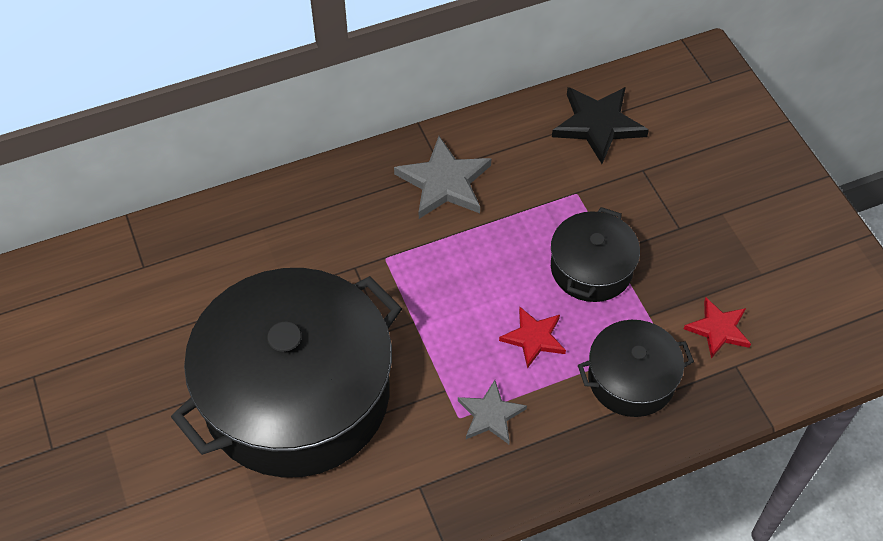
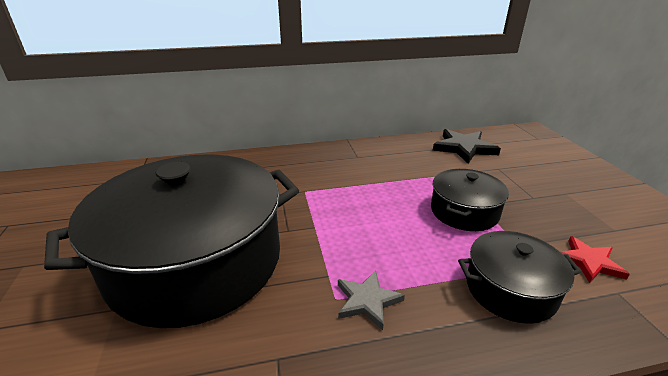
camera: 10 degrees right, 25 degrees down
grey star [394,136,491,219] -> none
red star [499,307,566,368] -> none

